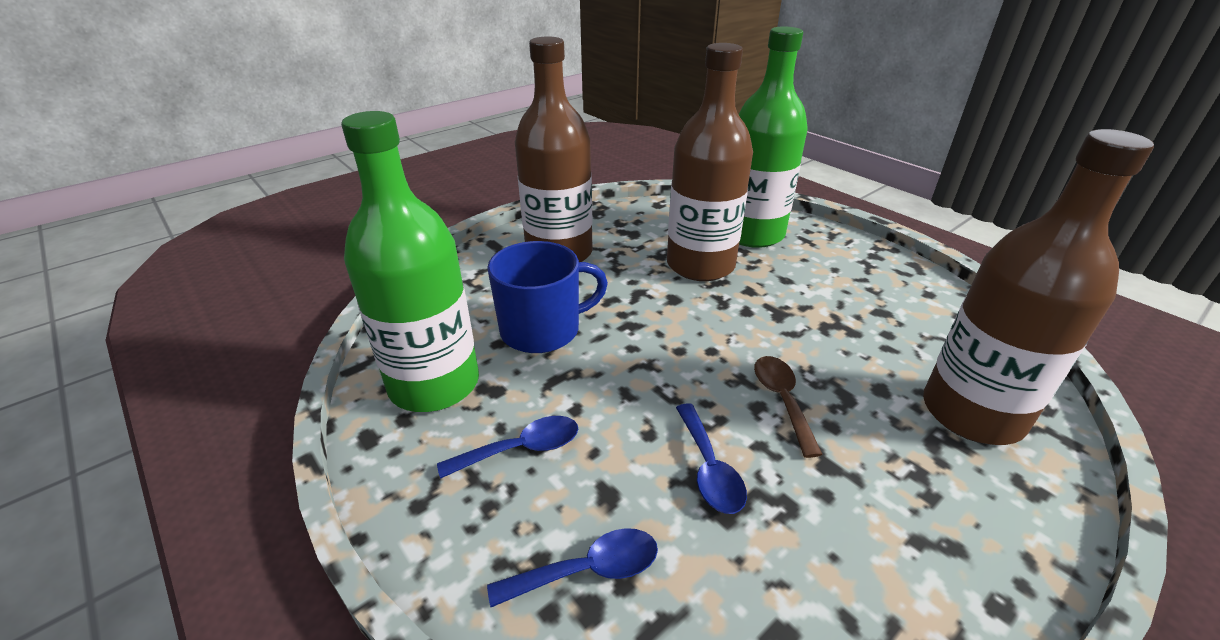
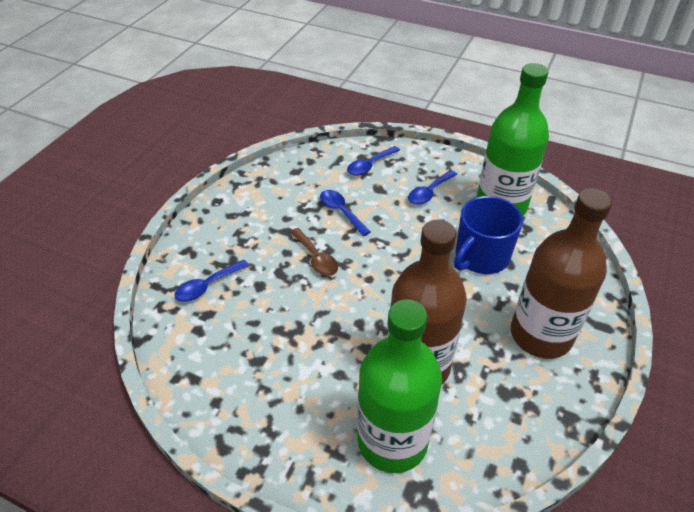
camera: 155 degrees right, 10 degrees up
brown bottle [923,129,1154,445] -> blue spoon [174,260,249,302]

